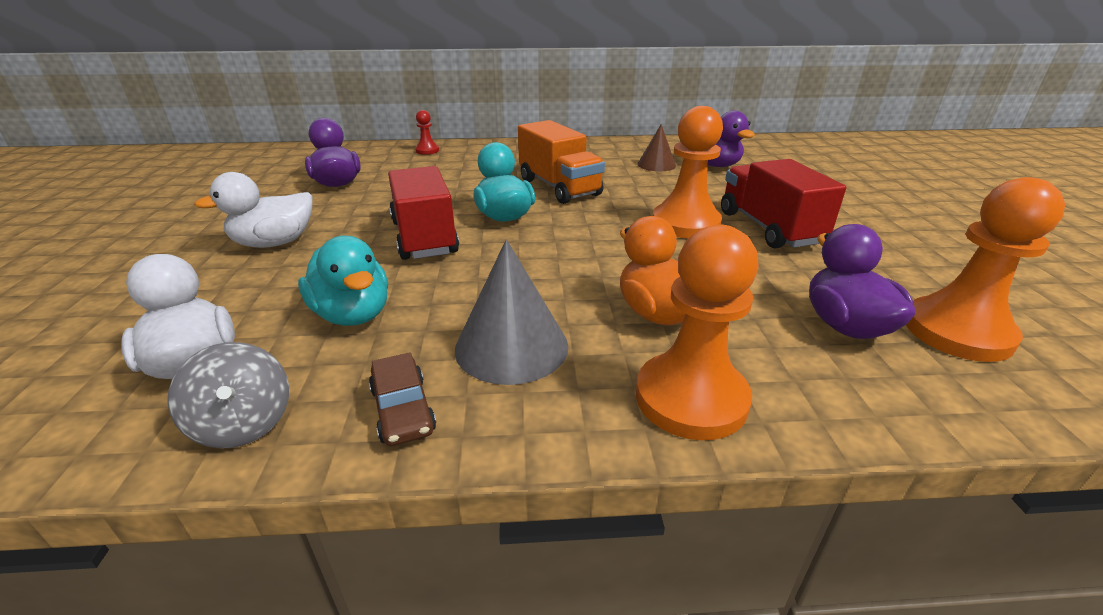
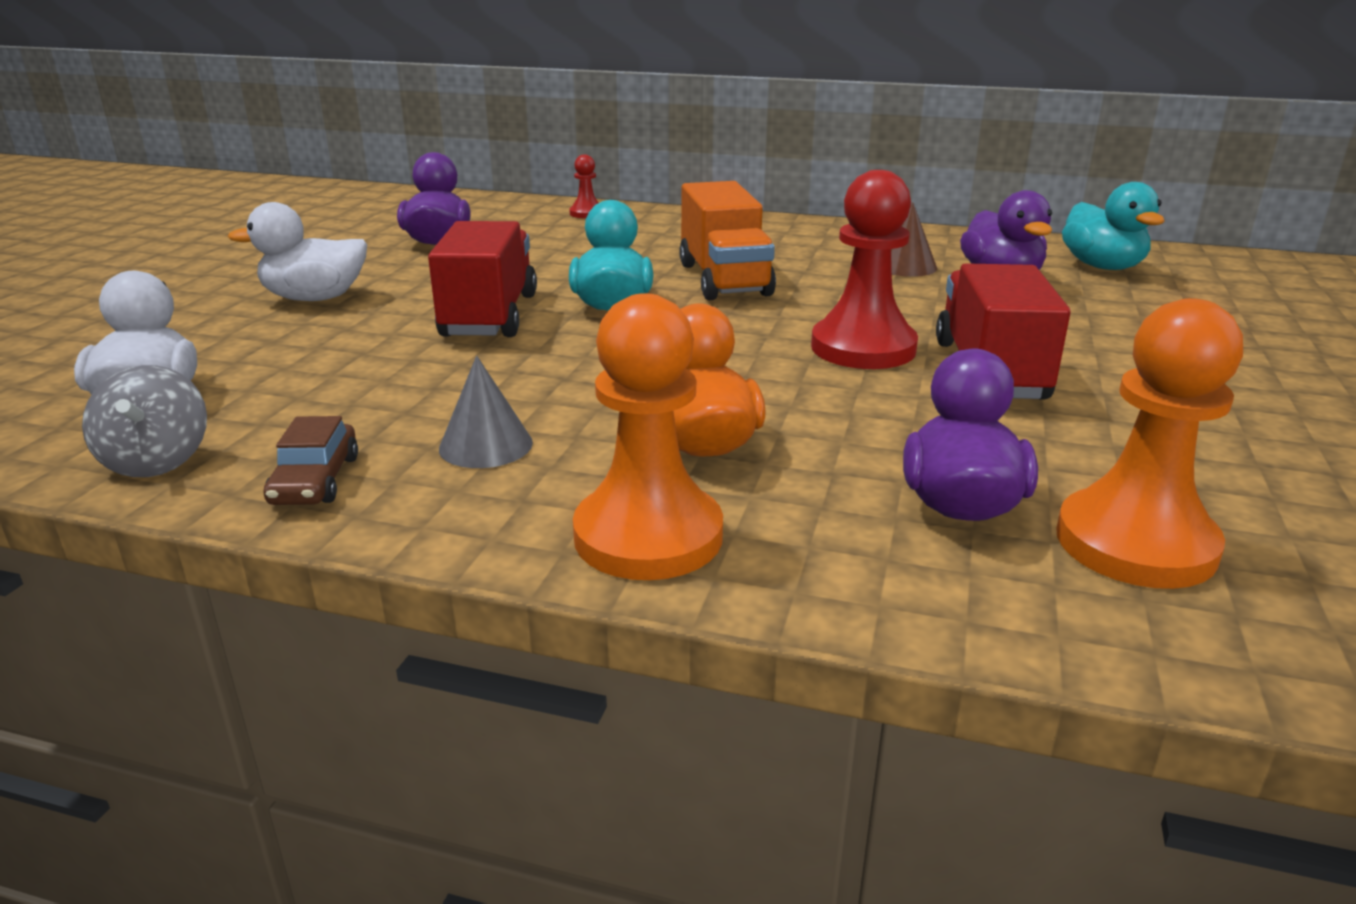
camera: 20 degrees right, 5 degrees down
turquoise duck [298,236,388,326] -> turquoise duck moved to [1062,182,1165,270]
grey cone [455,239,568,385] -> grey cone [439,356,533,468], size x0.63
orange pawn [653,106,723,239] -> red pawn [811,170,918,369]

